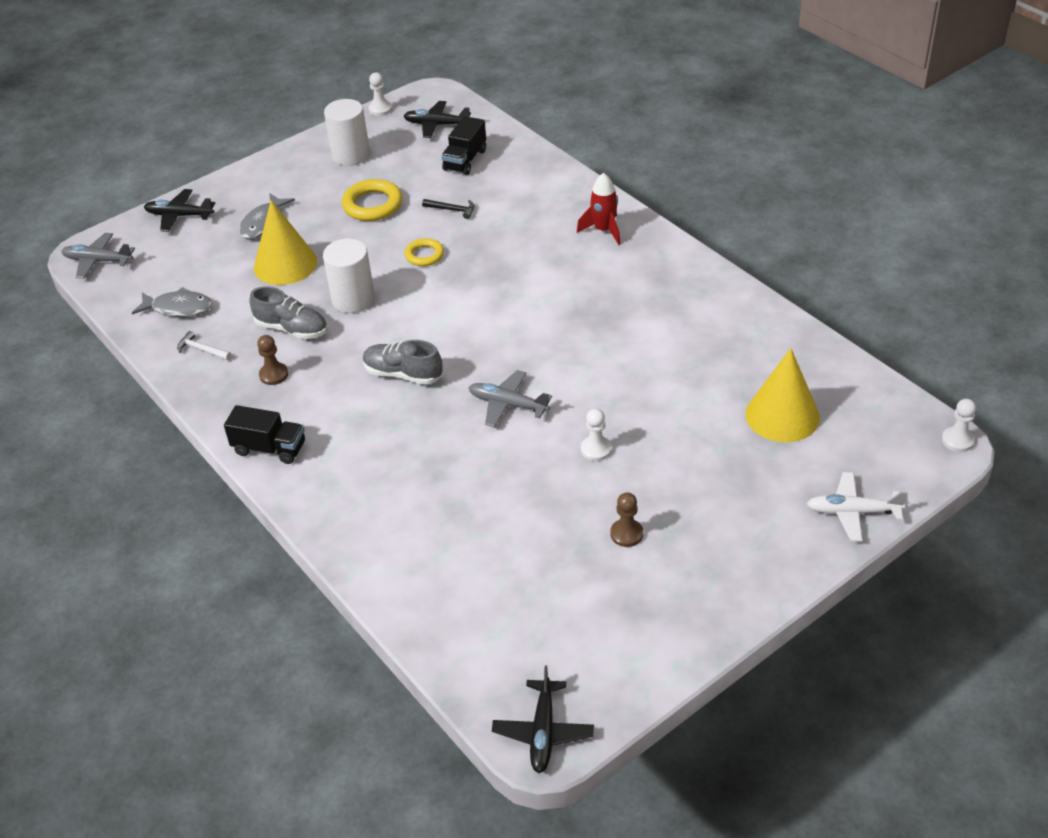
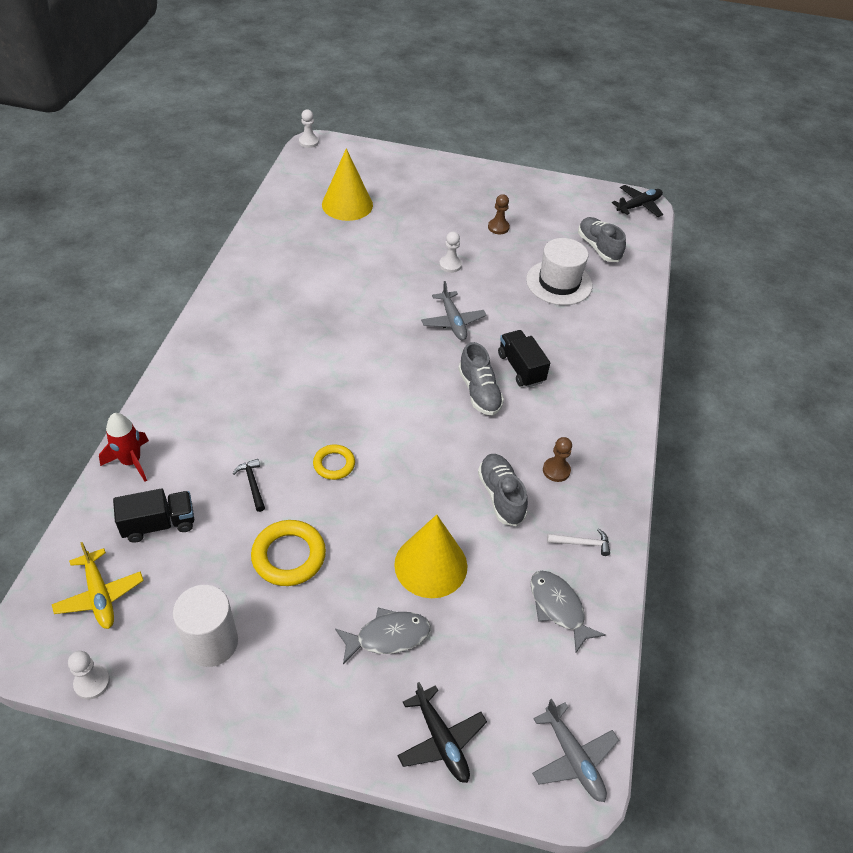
camera: 135 degrees left, 5 degrees up
white hammer [177,331,231,360] -> white hammer turned 75 degrees counterclockwise [547,528,610,556]
black truck [224,405,305,464] -> black truck moved to [498,330,550,388]
white cylinder [323,239,375,313] -> none
black plane [404,101,471,138] -> yellow plane [52,542,144,629]
red rocket [577,173,621,245] -> red rocket moved to [99,413,149,482]
white plane [807,472,908,541] -> none
none -> white hat [526,238,592,305]
none -> grey shoe [578,217,626,262]

